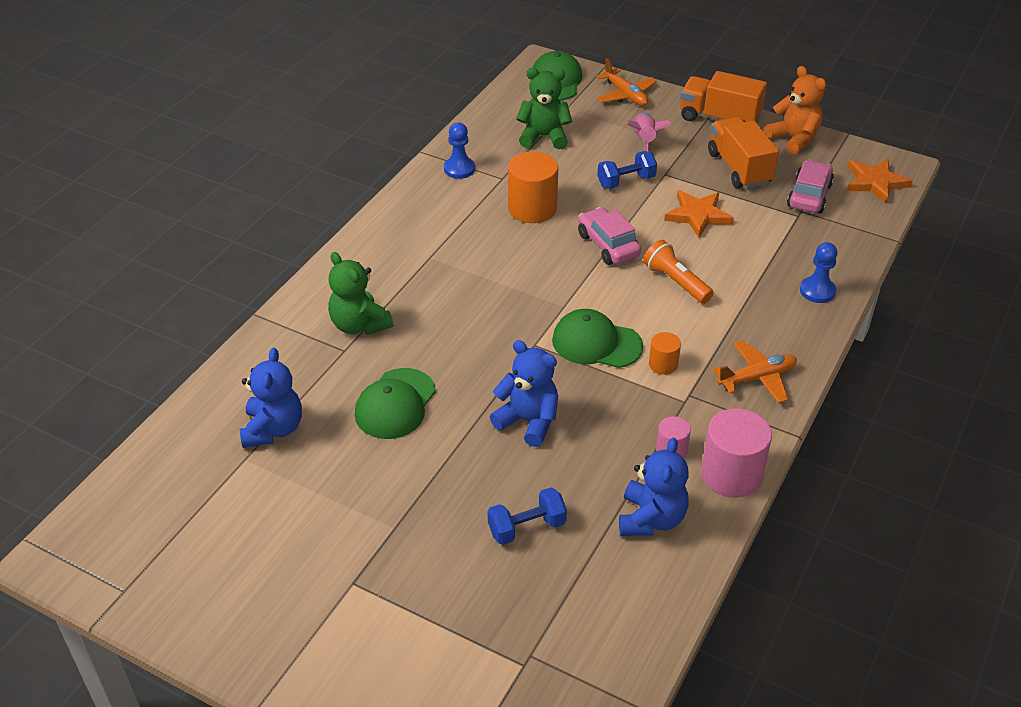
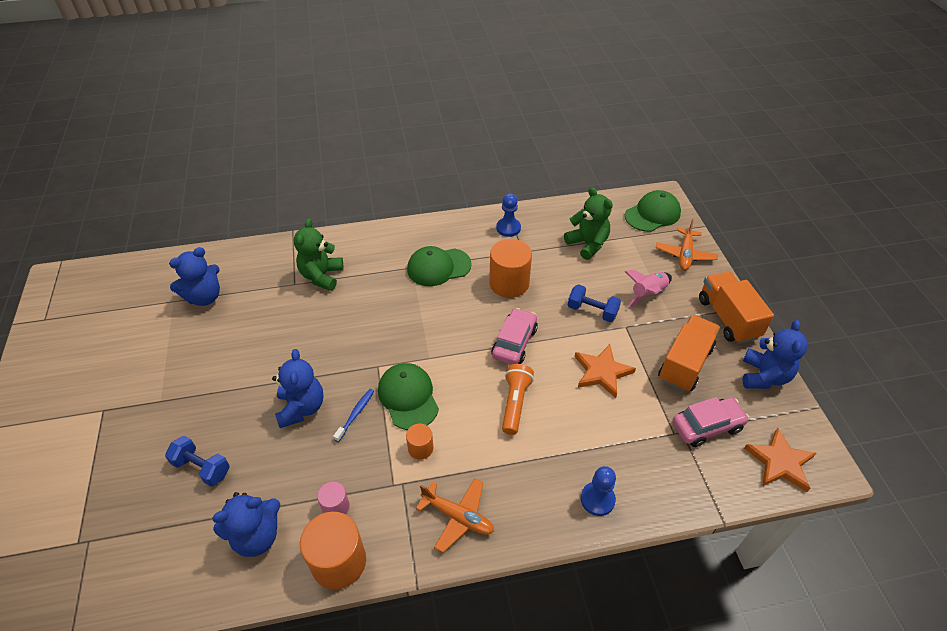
camera: 50 degrees right, 5 degrees up
green cap [355,368,436,439] -> green cap moved to [407,246,472,286]
pink cylinder [701,408,772,498] -> orange cylinder [300,512,366,589]
orange teddy bear [765,66,826,155] -> blue teddy bear [743,320,808,389]
none -> blue toothbrush [333,389,374,442]

